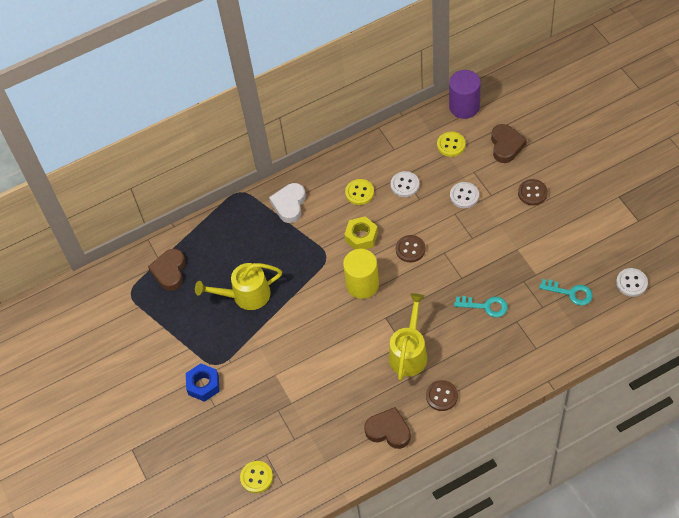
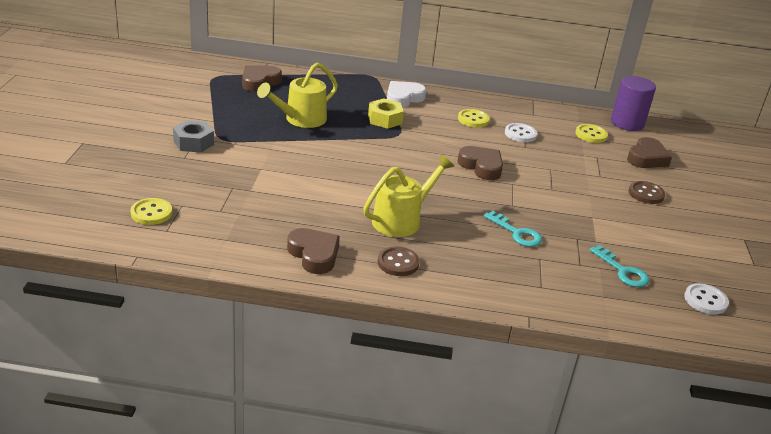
camera: 25 degrees right, 25 degrees down
blue nut [186,363,220,402] -> grey nut [173,120,214,153]
yellow watering can [195,263,282,310] -> yellow watering can turned 60 degrees counterclockwise [257,63,338,128]
yellow cylinder [343,249,379,299] -> none
yellow nut [344,216,378,249] -> yellow nut moved to [368,98,404,129]
brown button [396,235,425,262] -> brown heart [458,146,503,180]
white button [450,182,479,208] -> none

